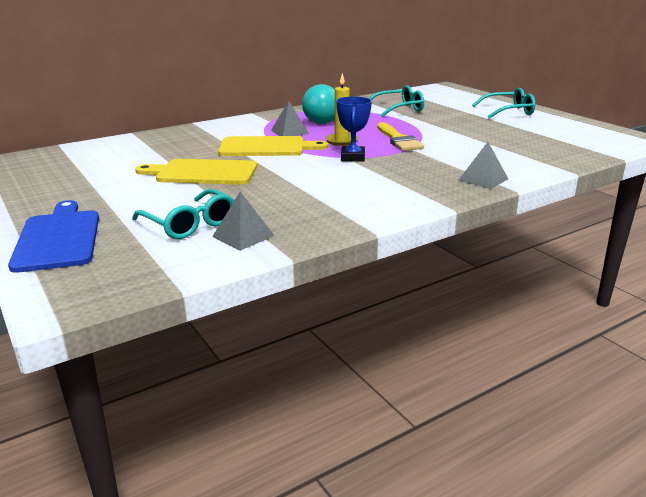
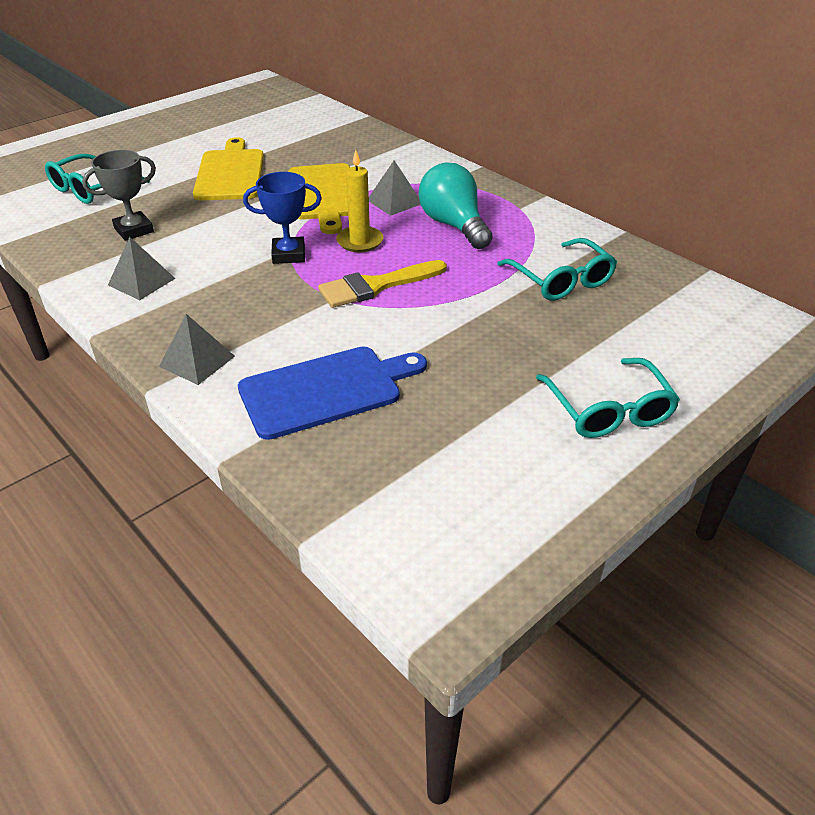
camera: 80 degrees right, 15 degrees up
blue cutting board [8,200,99,273] -> blue cutting board moved to [238,346,427,440]
grey pyramid [212,192,274,251] -> grey pyramid moved to [108,237,176,300]
none -> grey trophy [82,150,156,241]

